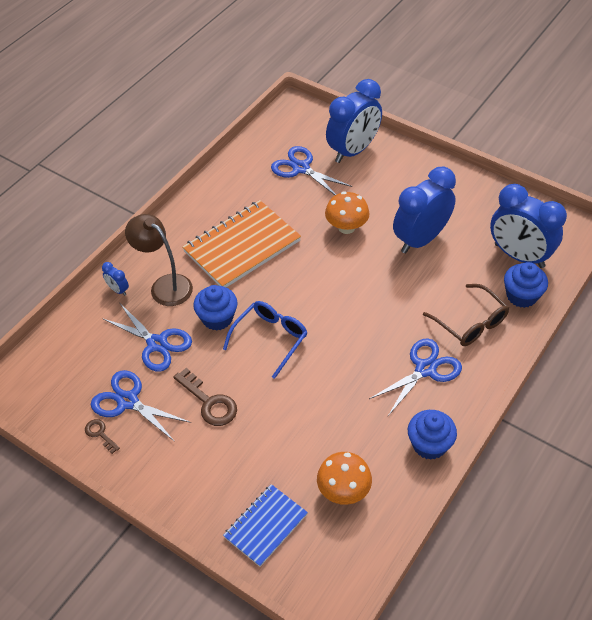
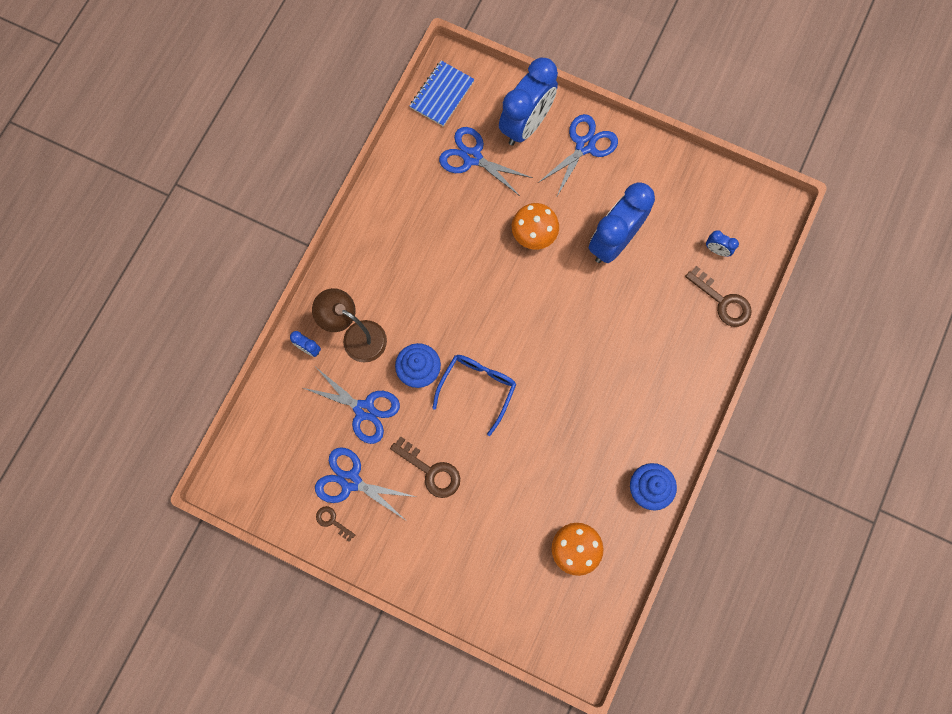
camera: 10 degrees left, 25 degrees up
orange notebook [182,200,301,288] -> none
blue notebook [223,484,308,567] -> blue notebook moved to [410,61,475,126]
blue scissors [369,339,462,416] -> blue scissors moved to [538,114,618,198]
brown glasses [423,284,509,346] -> none
blue clock [490,184,567,268] -> blue clock [706,230,739,257], size x0.40
blue cupcake [504,262,548,308] -> brown key [685,266,752,327]

